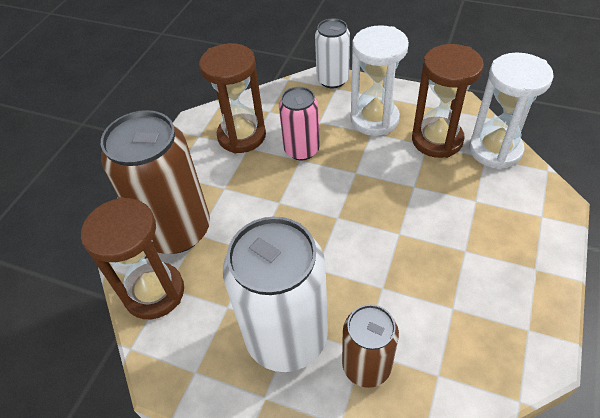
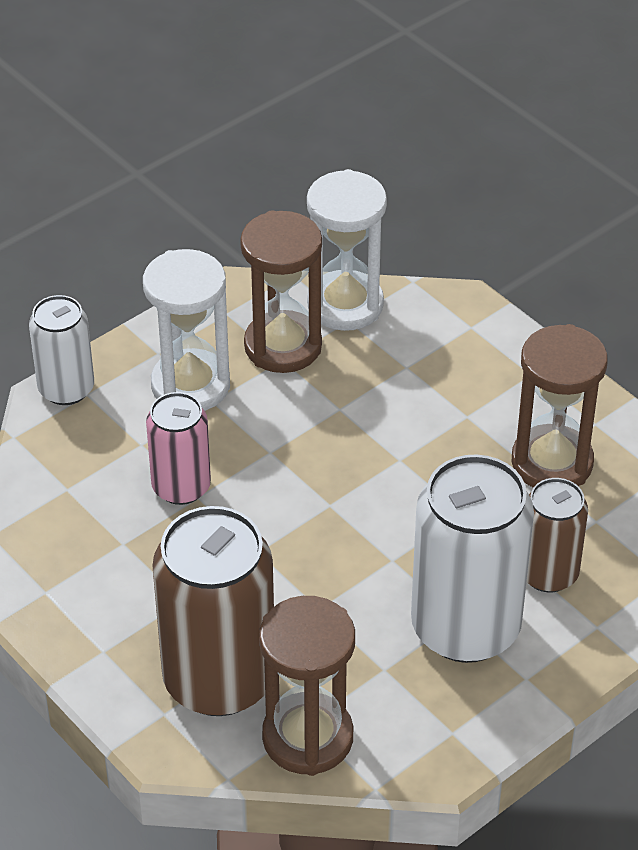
camera: 65 degrees left, 5 degrees down
brown hourglass [199,43,266,154] -> brown hourglass moved to [512,324,608,488]

